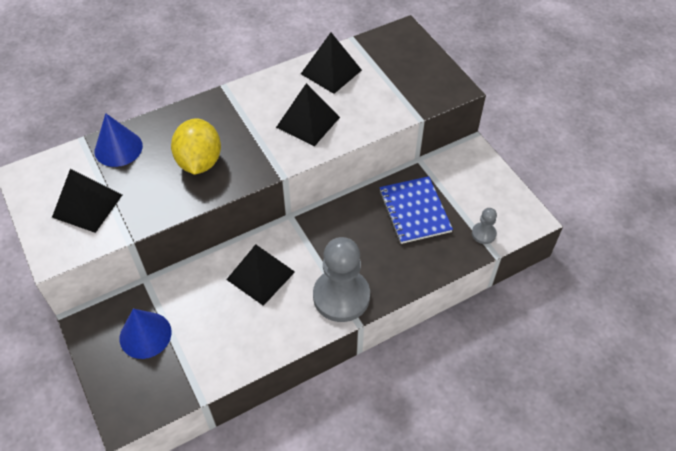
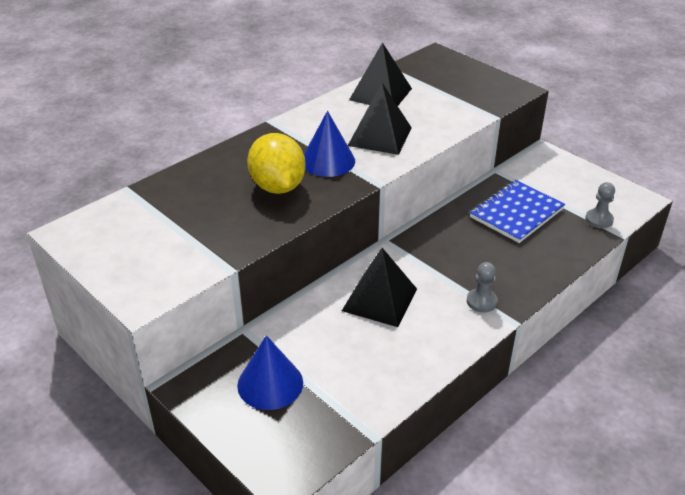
camera: 15 degrees left, 15 degrees down
black pyramid [52,169,122,233] -> none
blue cone [95,113,143,167] -> blue cone moved to [304,111,355,177]
grey pawn [313,237,370,322] -> grey pawn [467,262,498,313], size x0.45
blue notebook [379,176,453,244] -> blue notebook turned 75 degrees clockwise [470,180,565,243]

